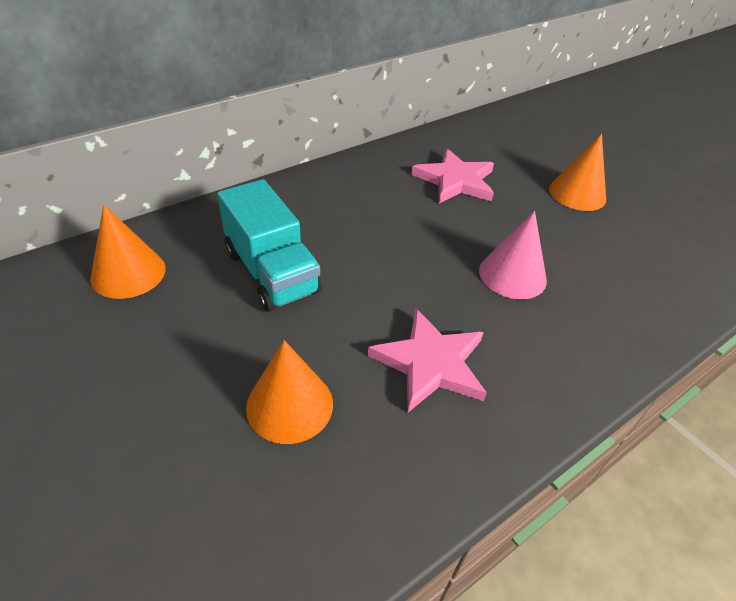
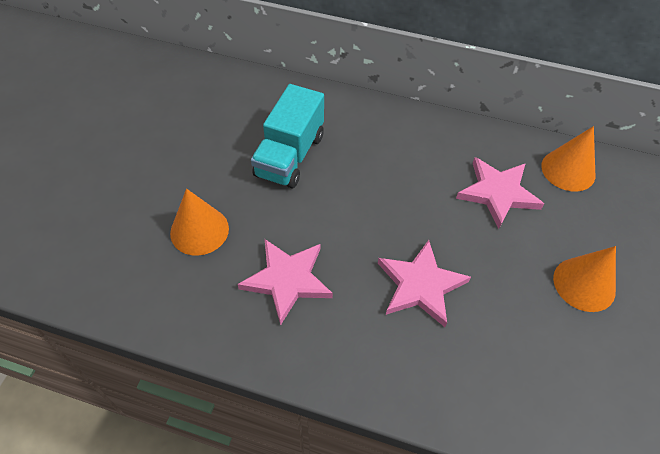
camera: 55 degrees right, 10 degrees up
orange cone [90,205,166,299] -> orange cone moved to [541,126,596,191]
pink cone [479,211,547,299] -> pink star [378,240,471,327]

